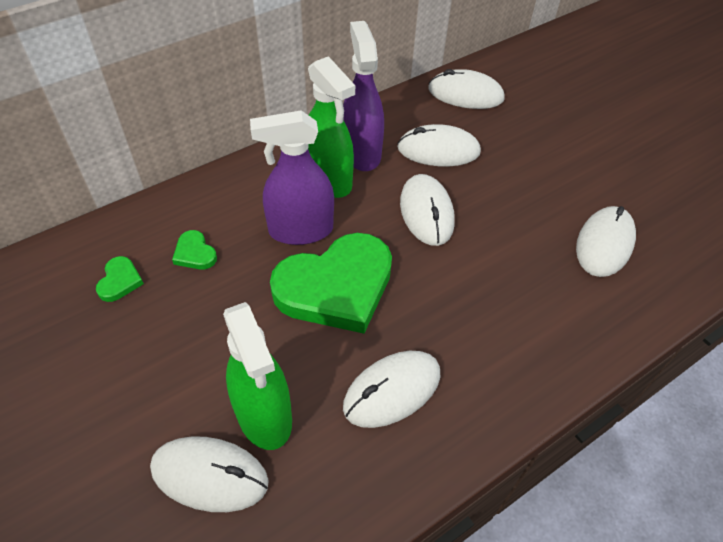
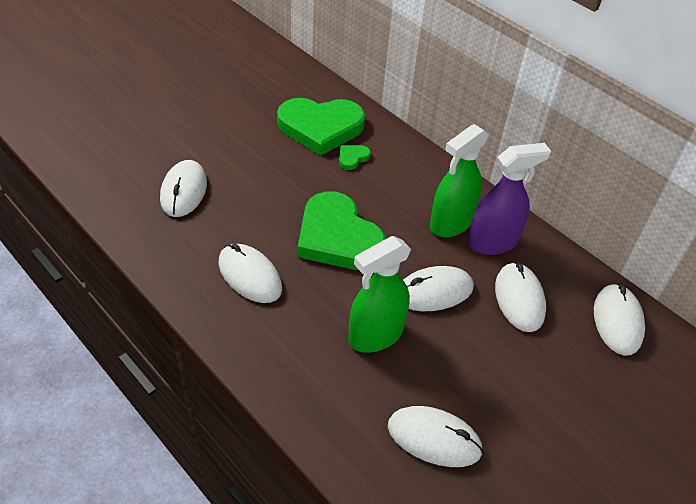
camera: 80 degrees right, 5 degrees down
green heart [96,256,144,302] -> green heart [277,98,365,156], size x2.49
green spray bottle [223,302,292,450] -> green spray bottle moved to [348,236,411,353]
purple spray bottle [250,110,334,245] -> none

